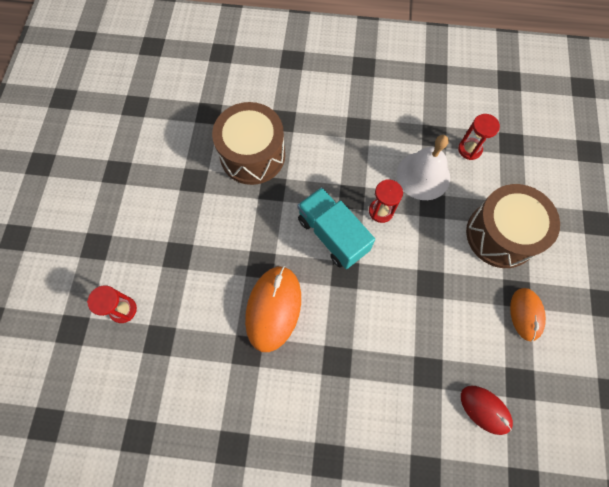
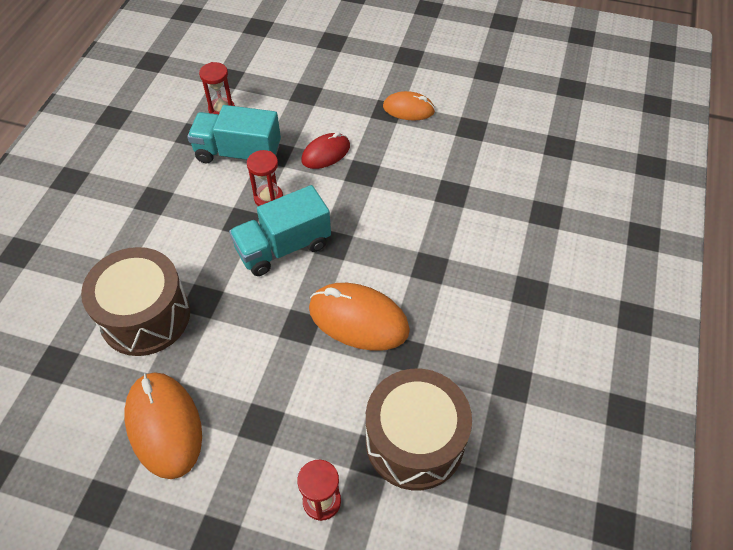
camera: 80 degrees left, 15 degrees down
white bell [397,135,450,200] -> turquoise truck [187,105,281,163]
red mouse [461,386,513,435] -> red mouse moved to [302,132,350,169]
brown drum [466,184,560,268] -> brown drum moved to [366,369,472,490]
none -> orange mouse [124,372,202,479]

